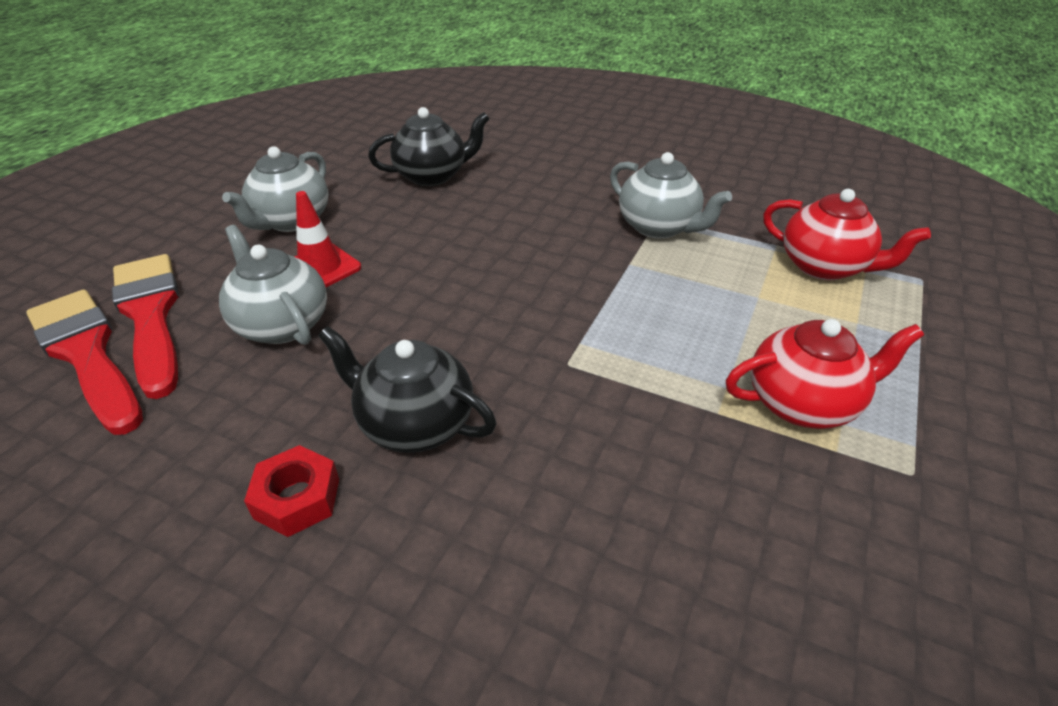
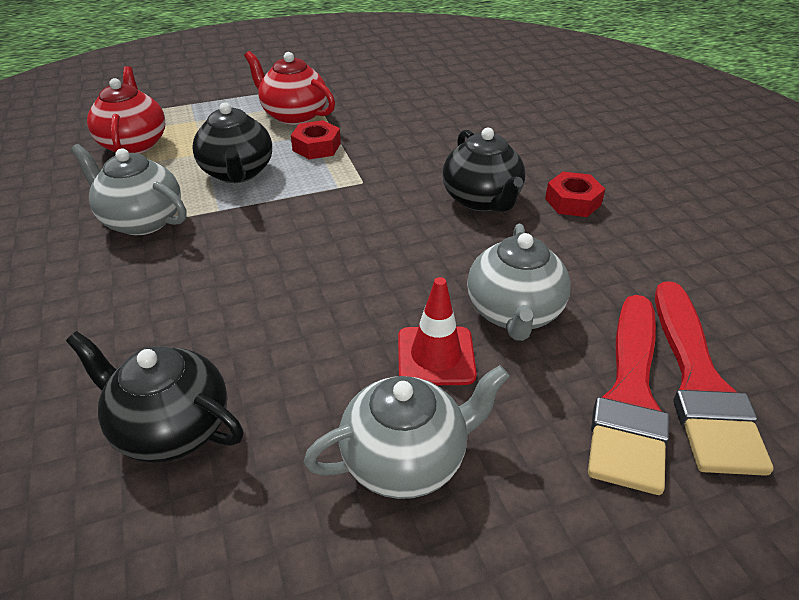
camera: 135 degrees left, 0 degrees up
grey teapot [610,152,732,239] -> grey teapot turned 60 degrees counterclockwise [71,144,187,235]
none -> black teapot [192,102,272,183]
none -> red nut [291,120,341,159]

